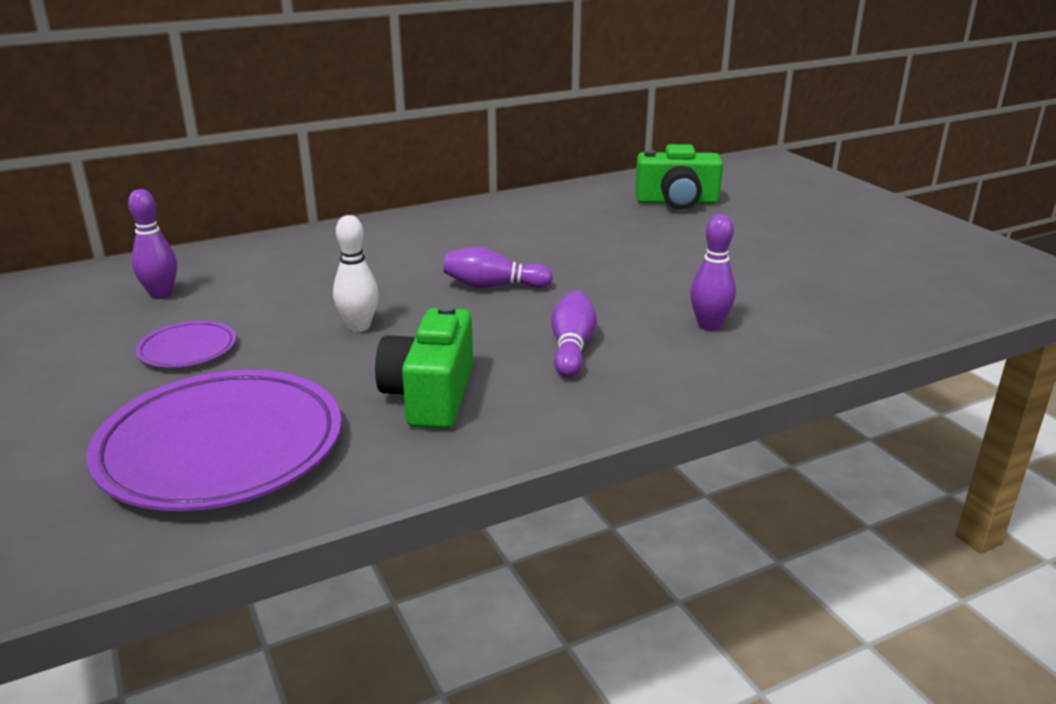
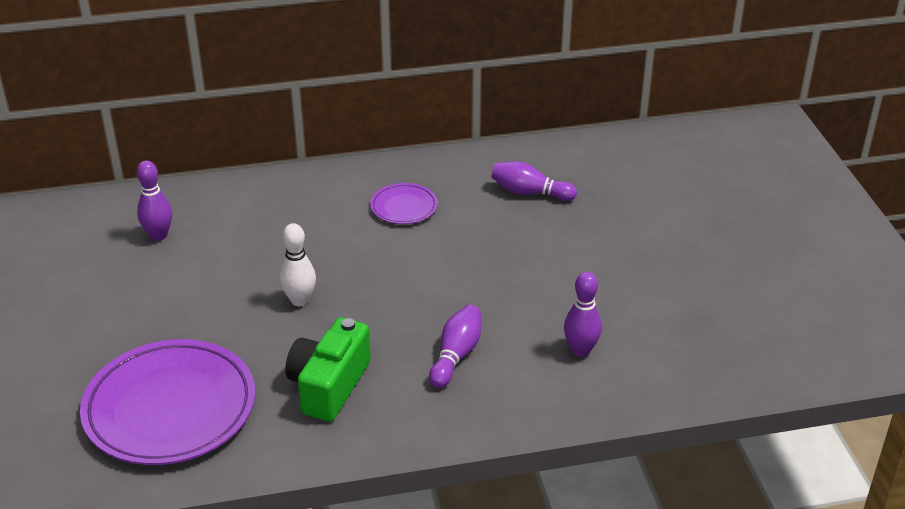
camera: 15 degrees right, 10 degrees up
purple plate [136,321,236,368] -> purple plate moved to [370,183,438,224]
purple bowling pin [443,247,553,288] -> purple bowling pin moved to [491,161,577,201]
green camera [635,144,723,210] -> none

